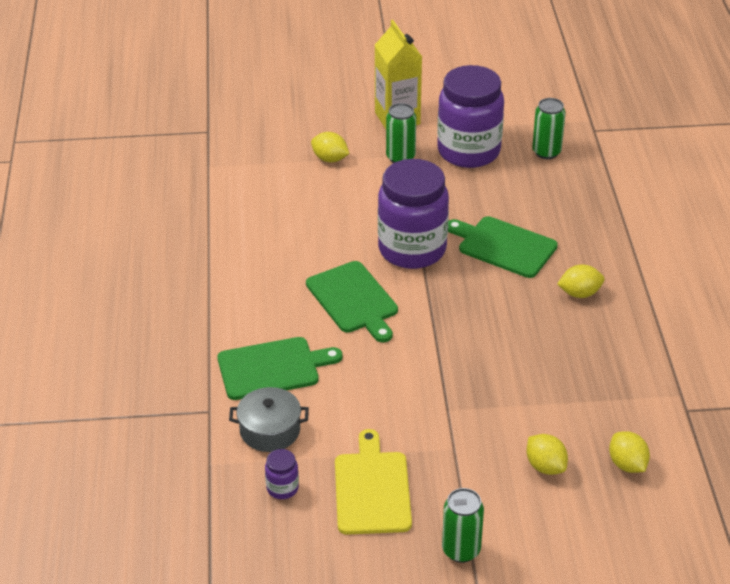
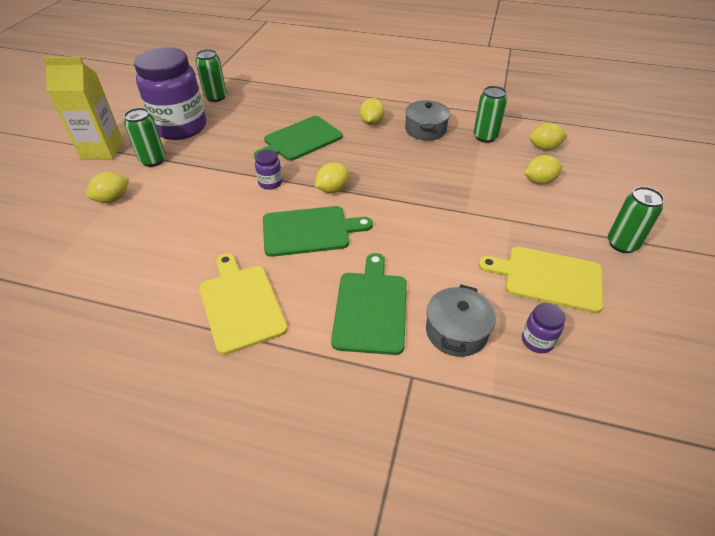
camera: 70 degrees left, 5 degrees up
purple jar [378,159,449,269] -> purple jar [255,150,282,190], size x0.40
none -> yellow cutting board [199,253,288,355]
none -> yellow lemon [315,162,349,193]
none -> grey pot [405,100,450,141]
none -> green can [474,86,507,143]

